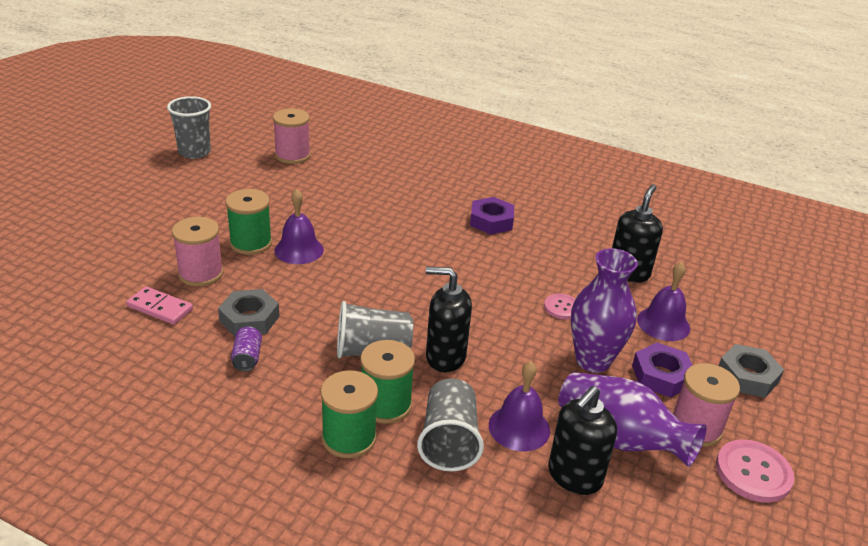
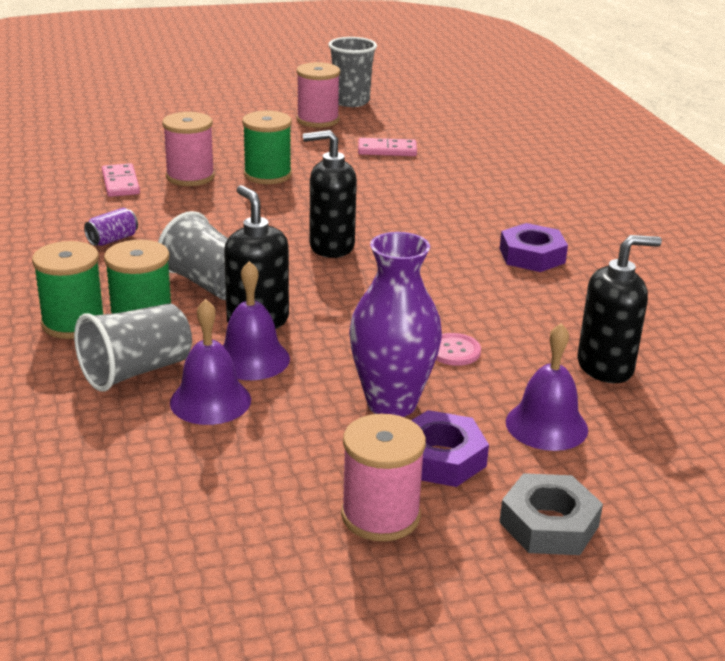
camera: 50 degrees right, 5 degrees down
grey nut [218,289,279,336] -> none
pink spool [273,108,311,164] -> pink spool moved to [296,62,340,128]
purple bell [275,189,324,264] -> purple bell moved to [223,261,290,380]
black soap dispenser [548,386,617,495] -> black soap dispenser moved to [303,130,357,258]
purple vase [558,372,706,467] -> none
pink button [716,439,794,503] -> none
none -> pink domino [358,138,417,156]

